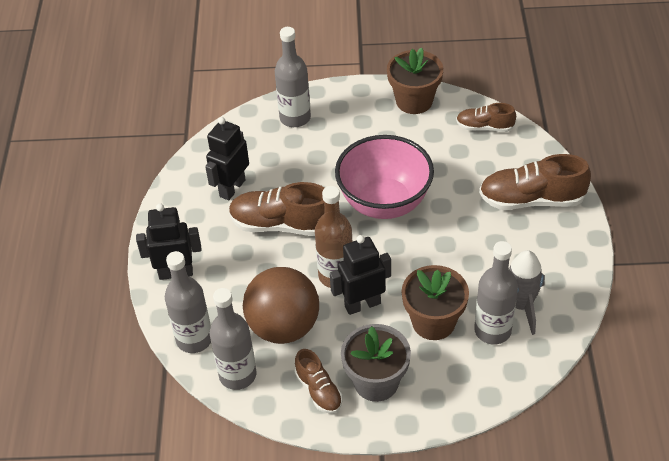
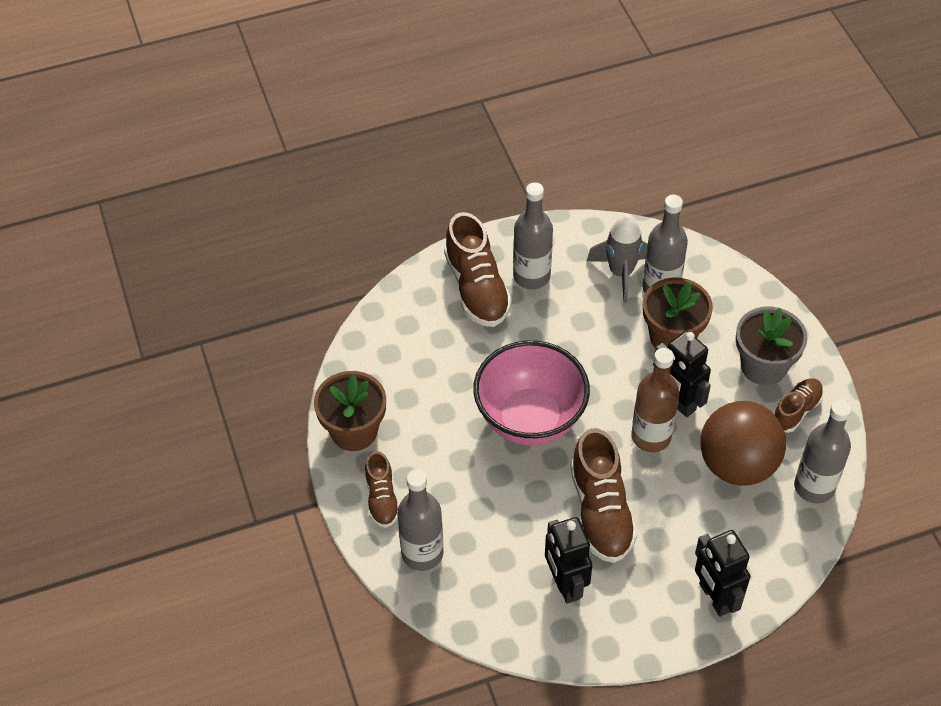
camera: 110 degrees left, 5 degrees up
grey bottle [165,251,211,353] -> grey bottle moved to [513,182,553,289]
black robot [205,117,249,200] -> black robot turned 60 degrees clockwise [545,517,592,603]
brown shoe [456,103,516,132] -> brown shoe moved to [365,451,399,528]

